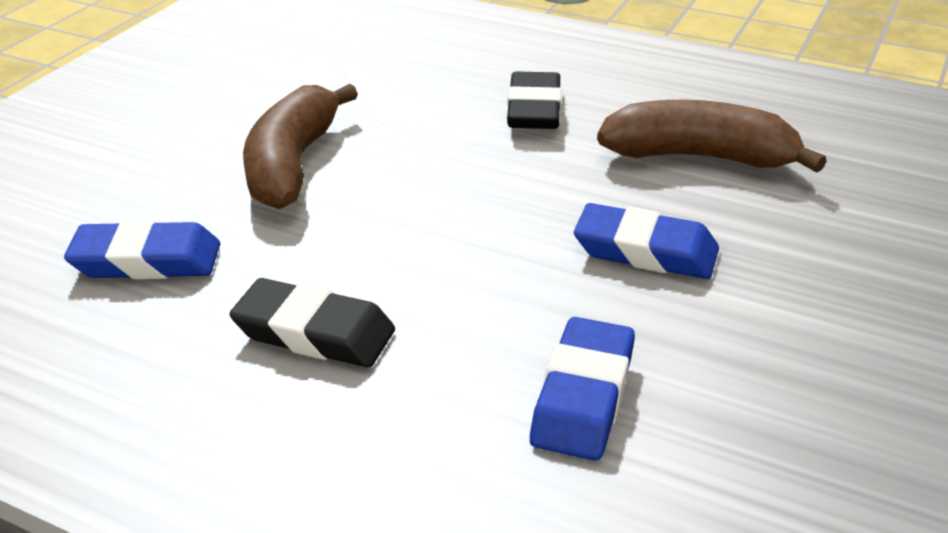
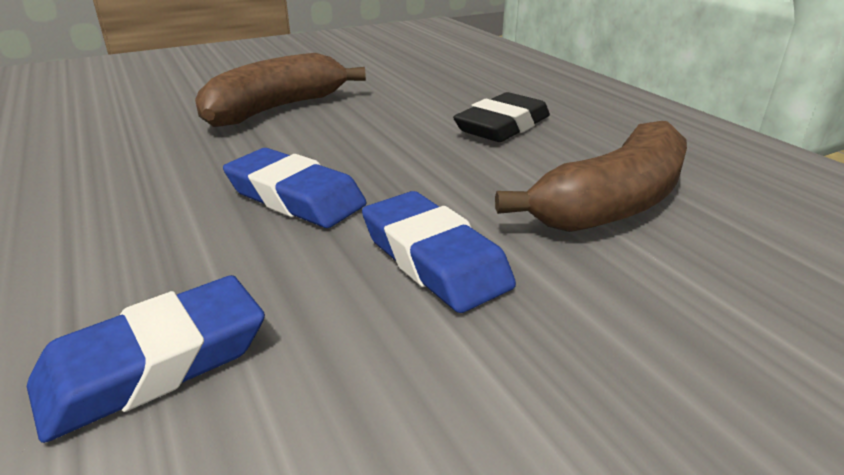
camera: 35 degrees right, 5 degrees down
blue eraser [64,220,220,280] -> blue eraser moved to [223,148,366,228]
black eraser [230,278,395,368] -> none
brown banana [597,100,826,173] -> brown banana turned 90 degrees clockwise [495,121,687,232]

